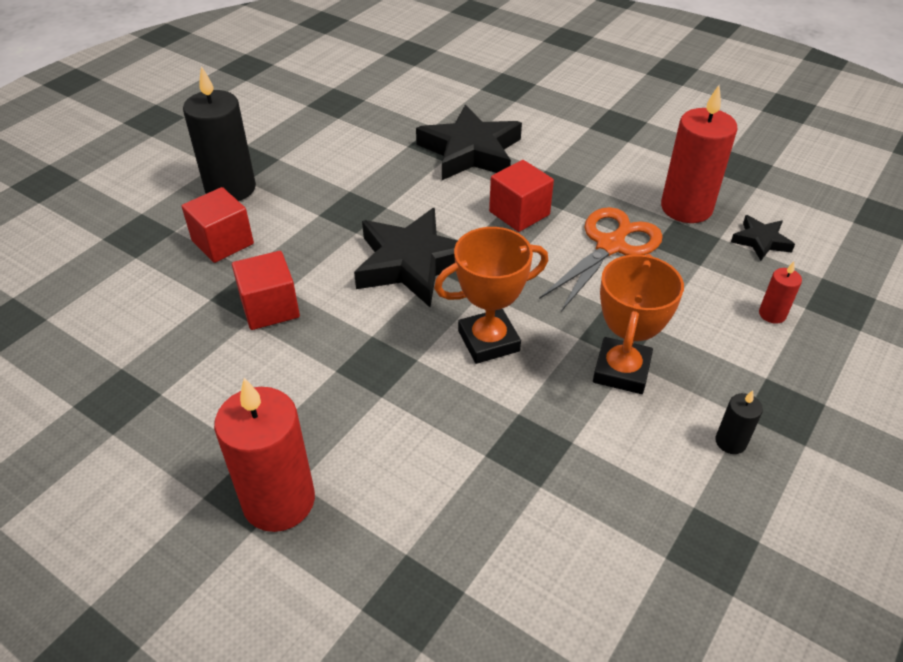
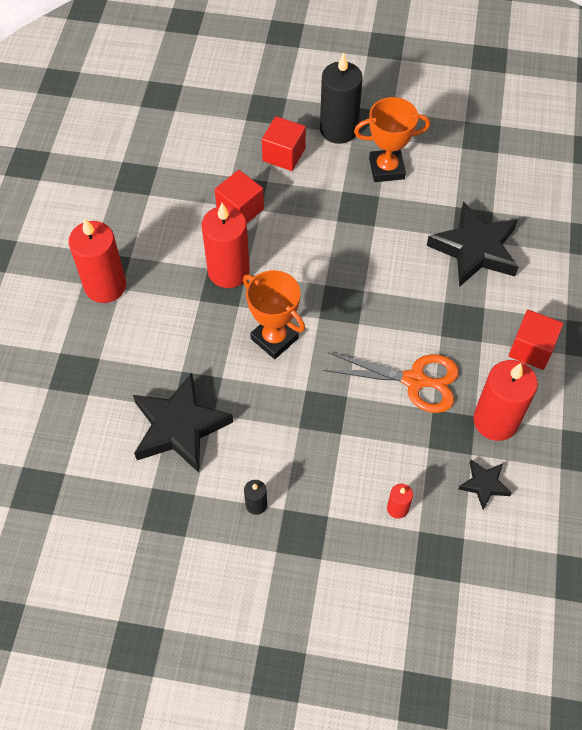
camera: 65 degrees right, 15 degrees up
black star [354,208,458,307] -> black star moved to [133,373,233,473]
red cube [489,160,554,232] -> red cube moved to [509,310,563,370]
orange trophy [593,254,684,394] -> orange trophy moved to [354,97,430,182]
none -> red candle [202,203,250,288]

